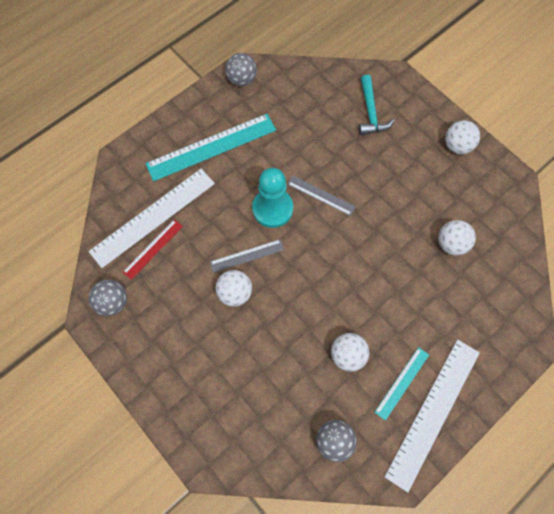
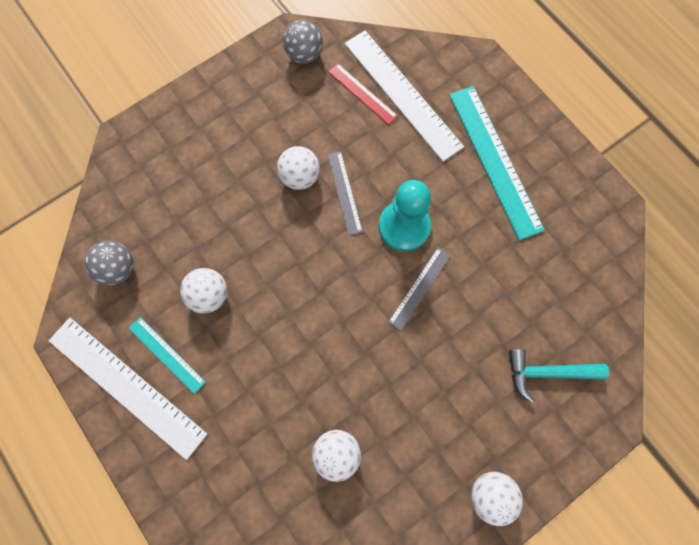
camera: 95 degrees right, 5 degrees up
grey ball [225,53,257,86] -> none

